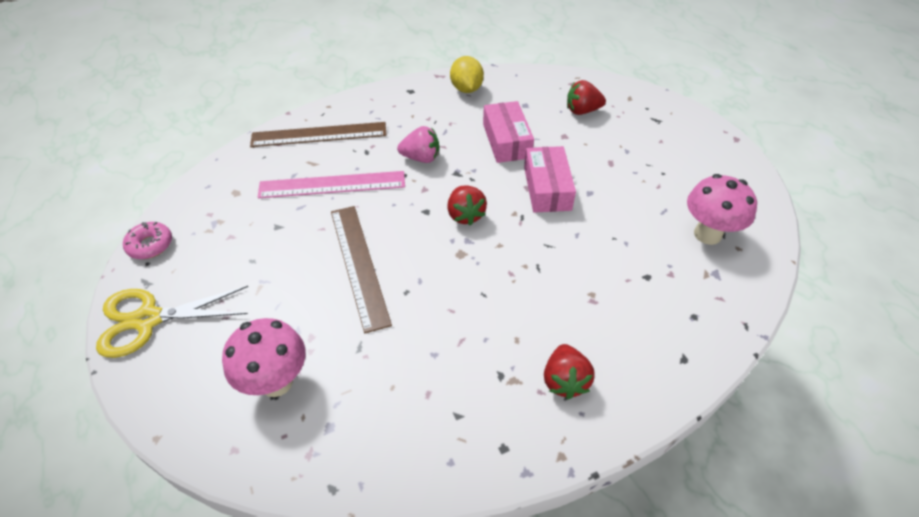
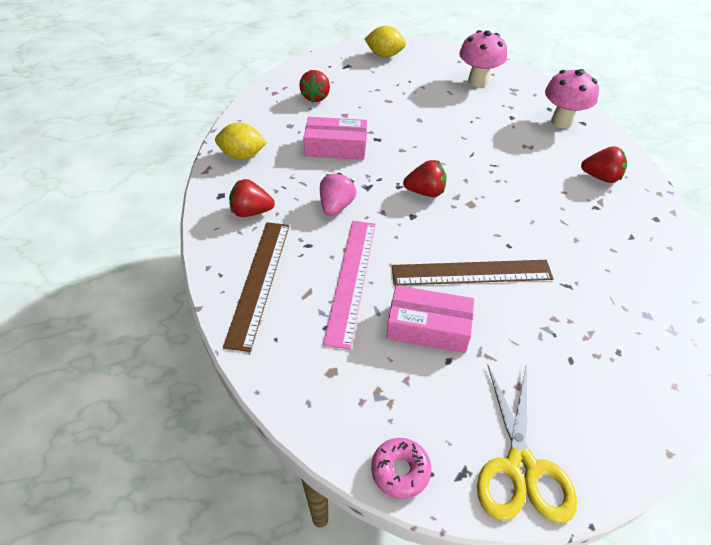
camera: 75 degrees left, 0 degrees up
pink mushroom [222,318,306,397] -> pink mushroom moved to [545,69,599,128]
pink box [524,146,576,213] -> pink box moved to [386,285,474,353]
none -> red strawberry [229,179,275,217]
none -> yellow lemon [365,26,406,57]

